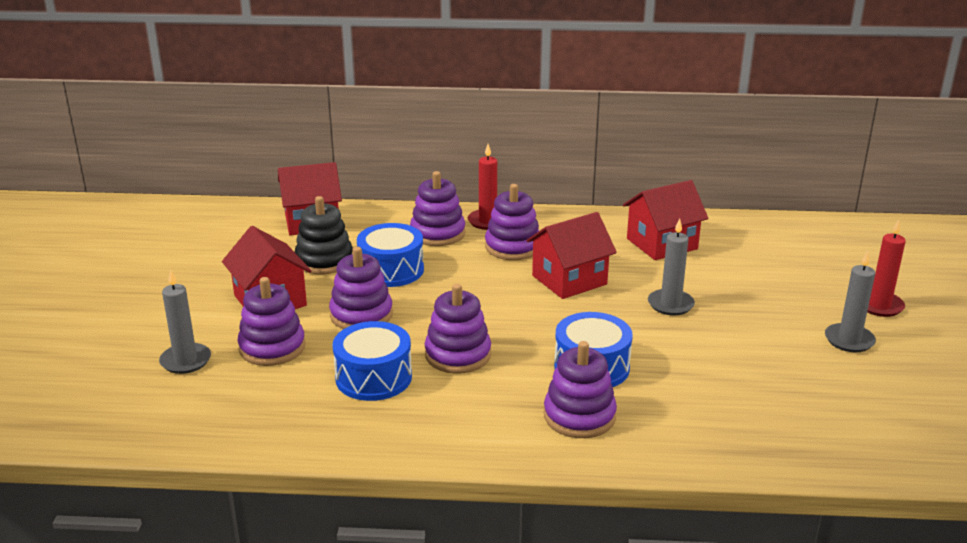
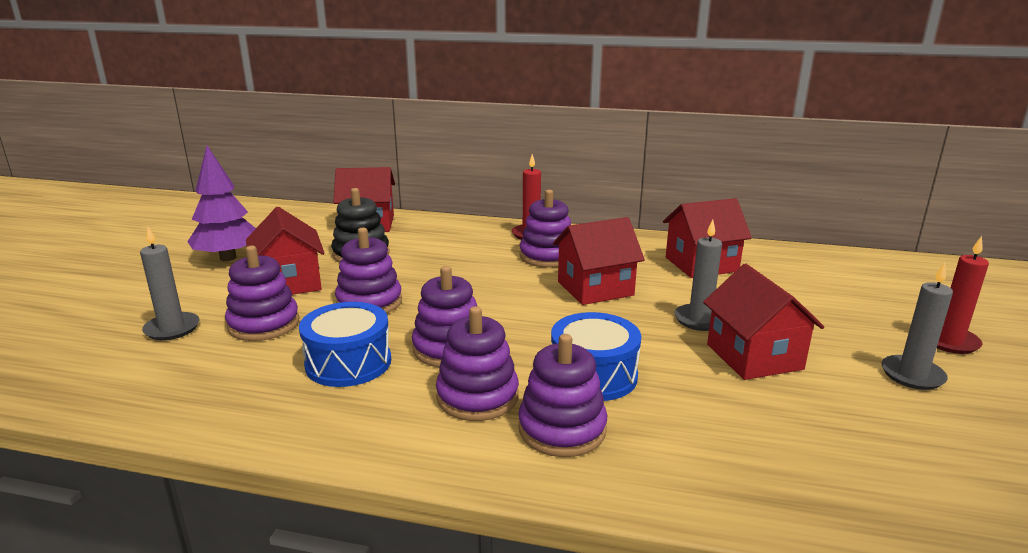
camera: 10 degrees right, 5 degrees down
blue drum [357,223,424,287] -> none
purple stacking toy [410,171,465,246] -> purple stacking toy moved to [436,306,519,421]
none -> purple tree [187,145,256,261]
none -> red house [703,264,824,380]

